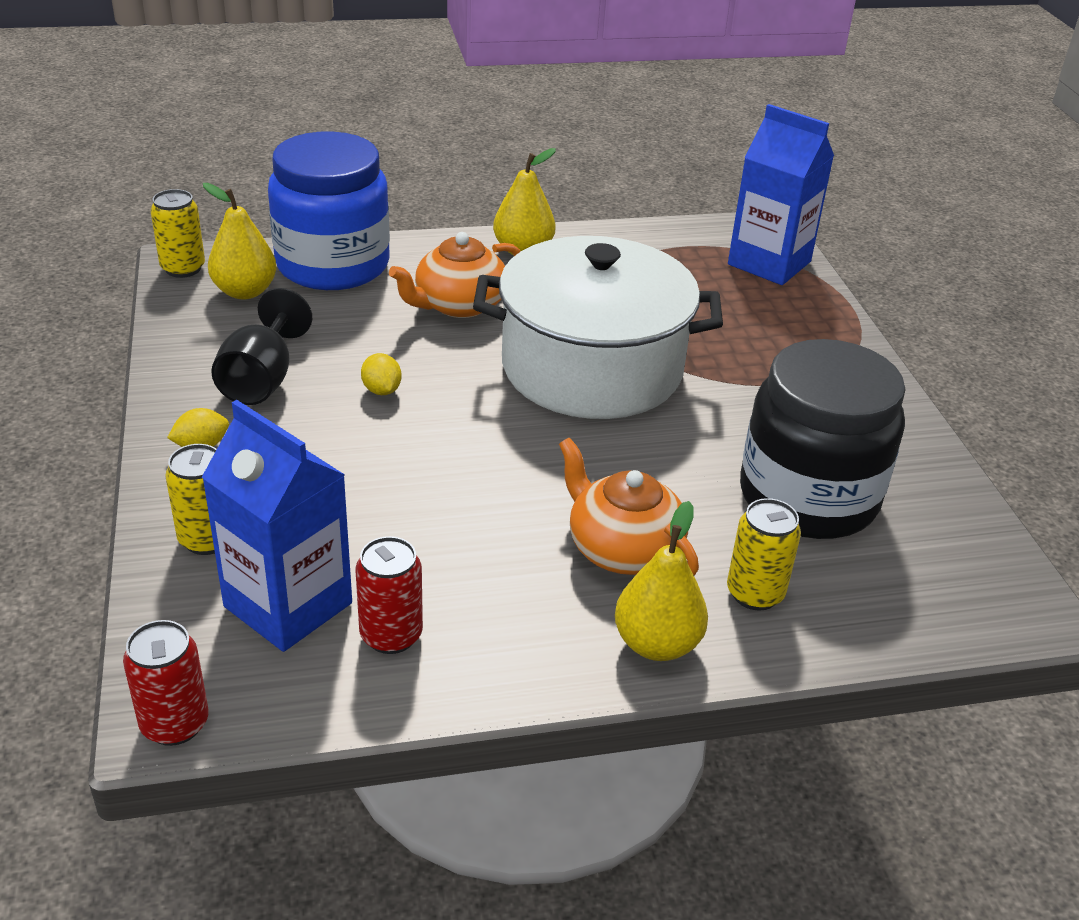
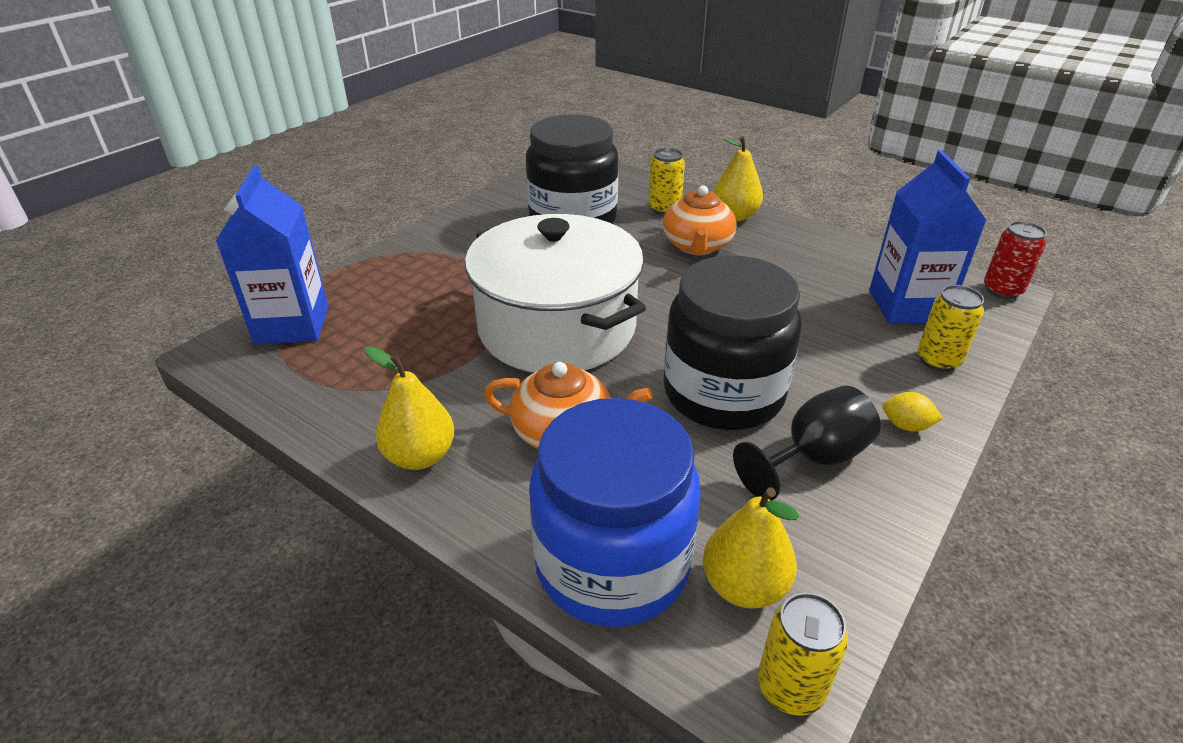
camera: 130 degrees left, 0 degrees up
red can [356,536,423,654] -> none
yellow lemon [361,353,401,395] -> black jar [664,255,802,430]

